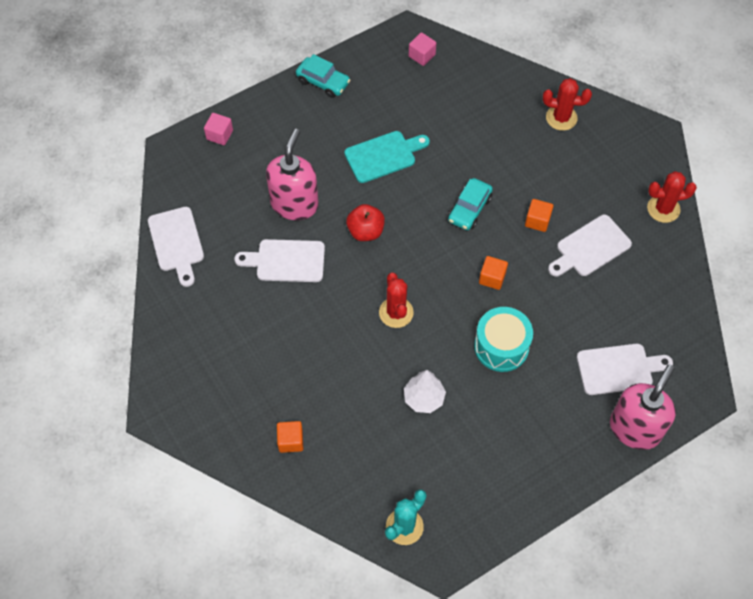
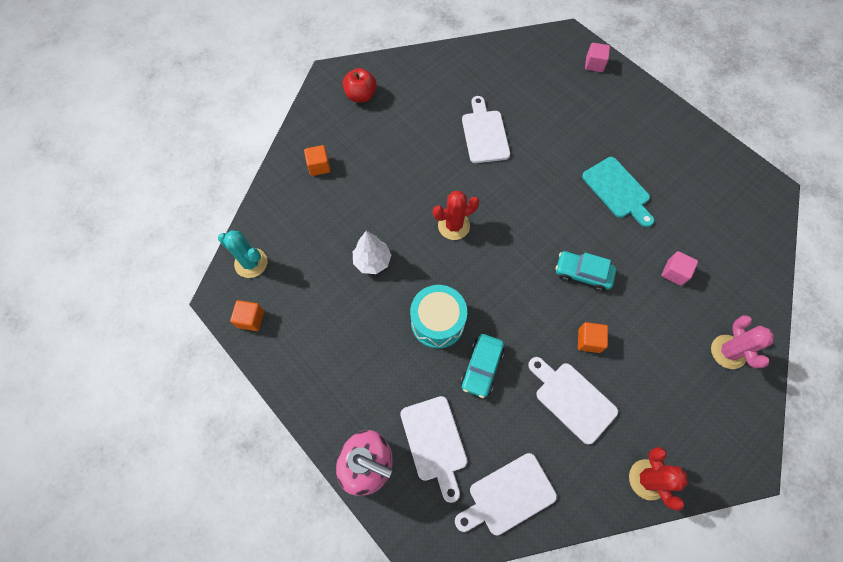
camera: 80 degrees right, 5 degrees up
white cutting board [148,207,204,287] -> white cutting board moved to [455,453,557,535]
pink soap dispenser [266,129,319,220] -> none
turquoise car [296,54,350,98] -> turquoise car moved to [461,334,504,398]
red apple [346,204,385,241] -> red apple moved to [343,68,377,102]
pink cube [409,33,436,66] -> pink cube moved to [661,251,698,286]
orange cube [479,256,508,290] -> orange cube moved to [230,300,264,331]
red cactus [543,78,592,131] -> pink cactus [711,315,774,369]

